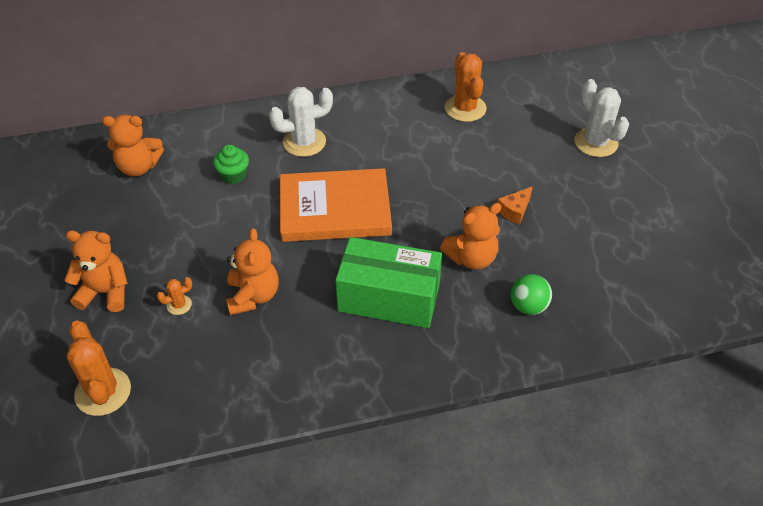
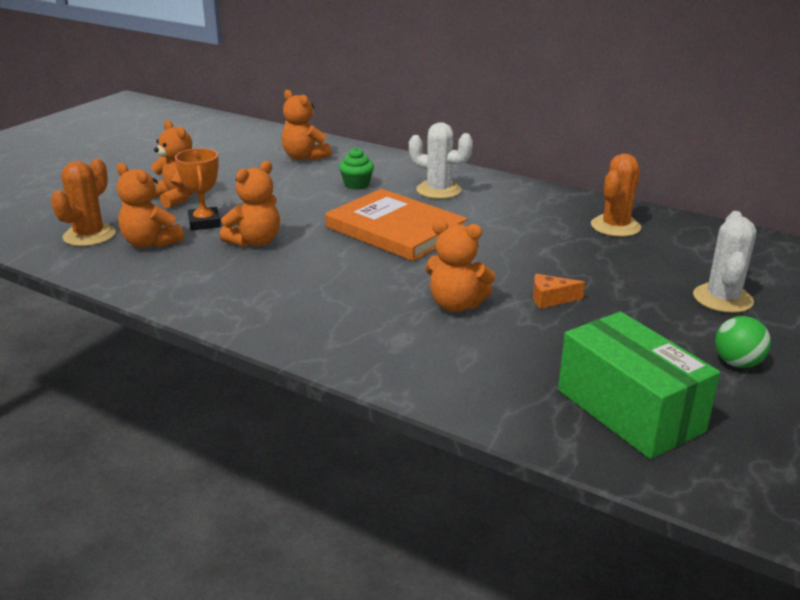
camera: 45 degrees right, 20 degrees down
orange cactus [157,277,192,315] -> orange trophy [175,148,221,230]
green box [335,237,442,328] -> green box moved to [558,312,720,459]
green ball [511,274,552,315] -> green ball moved to [715,316,771,368]
none -> orange teddy bear [117,163,184,248]

